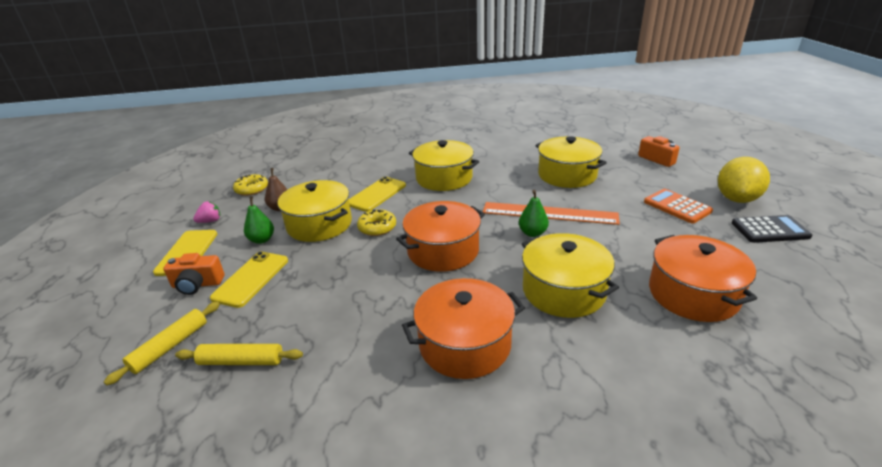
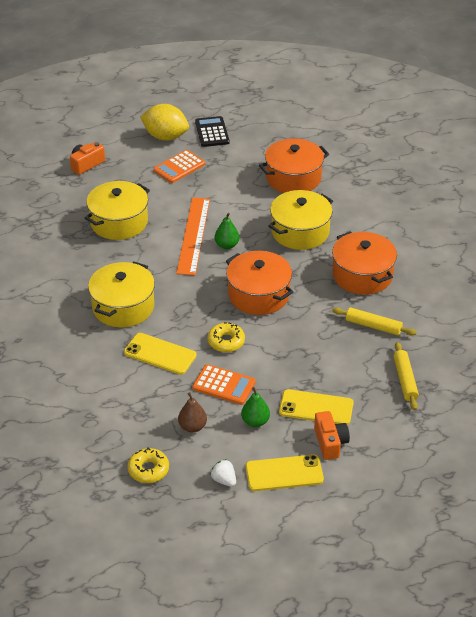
camera: 100 degrees left, 10 degrees up
yellow rolling pin [104,302,220,385] -> yellow rolling pin moved to [332,307,417,336]
pink strawberry [193,202,220,223] -> white strawberry [210,459,236,487]
yellow pot [278,180,352,242] -> orange calculator [192,364,256,405]

